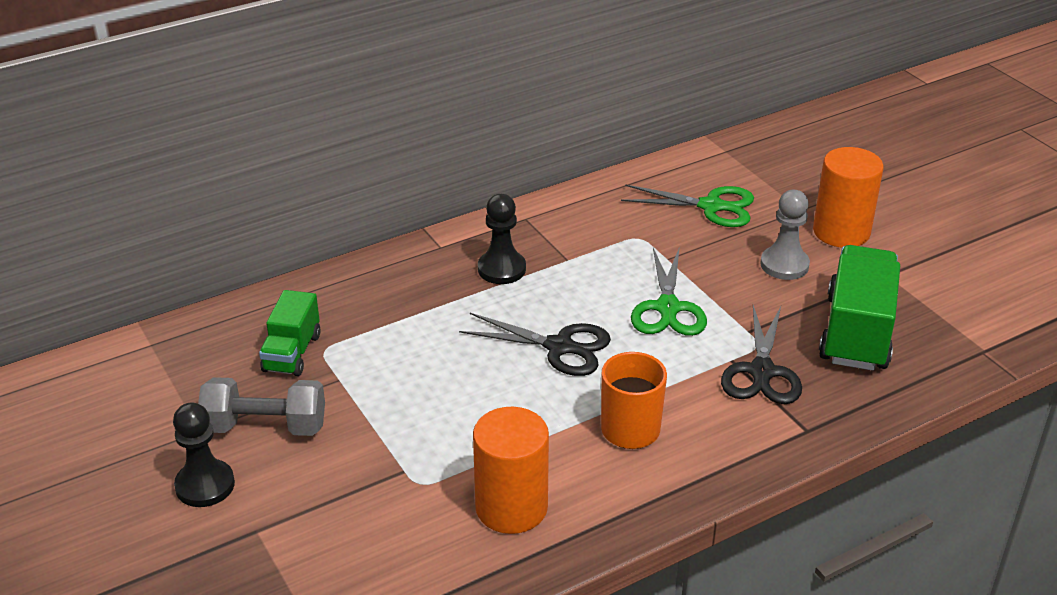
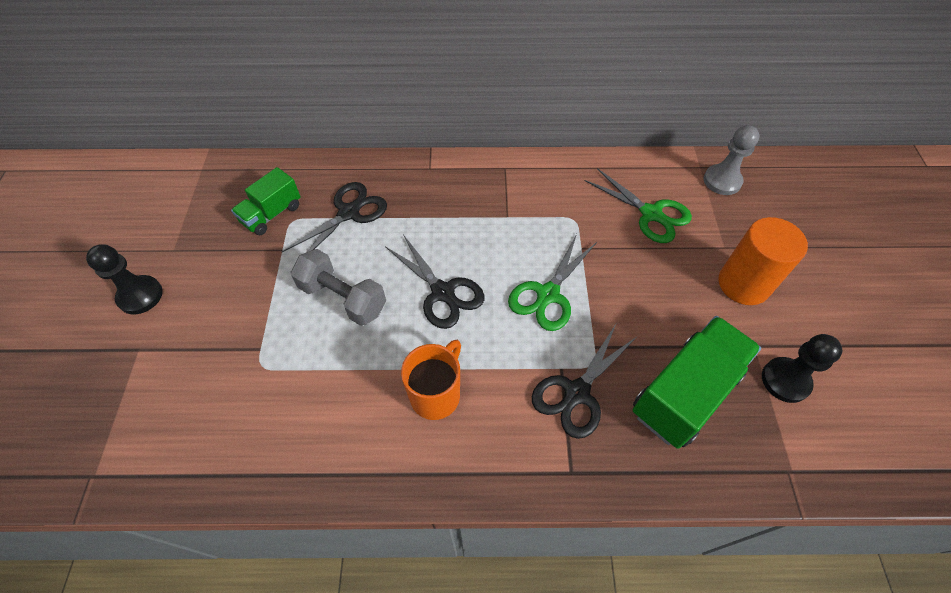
camera: 30 degrees right, 20 degrees up
grey dumbbell [198,377,325,436] -> grey dumbbell moved to [290,249,386,326]
orange cylinder [473,407,549,534] -> none
black pawn [478,194,526,284] -> black pawn moved to [762,334,843,403]
grey pawn [760,190,810,280] -> grey pawn moved to [704,125,759,195]
none -> black scissors [282,182,387,252]

